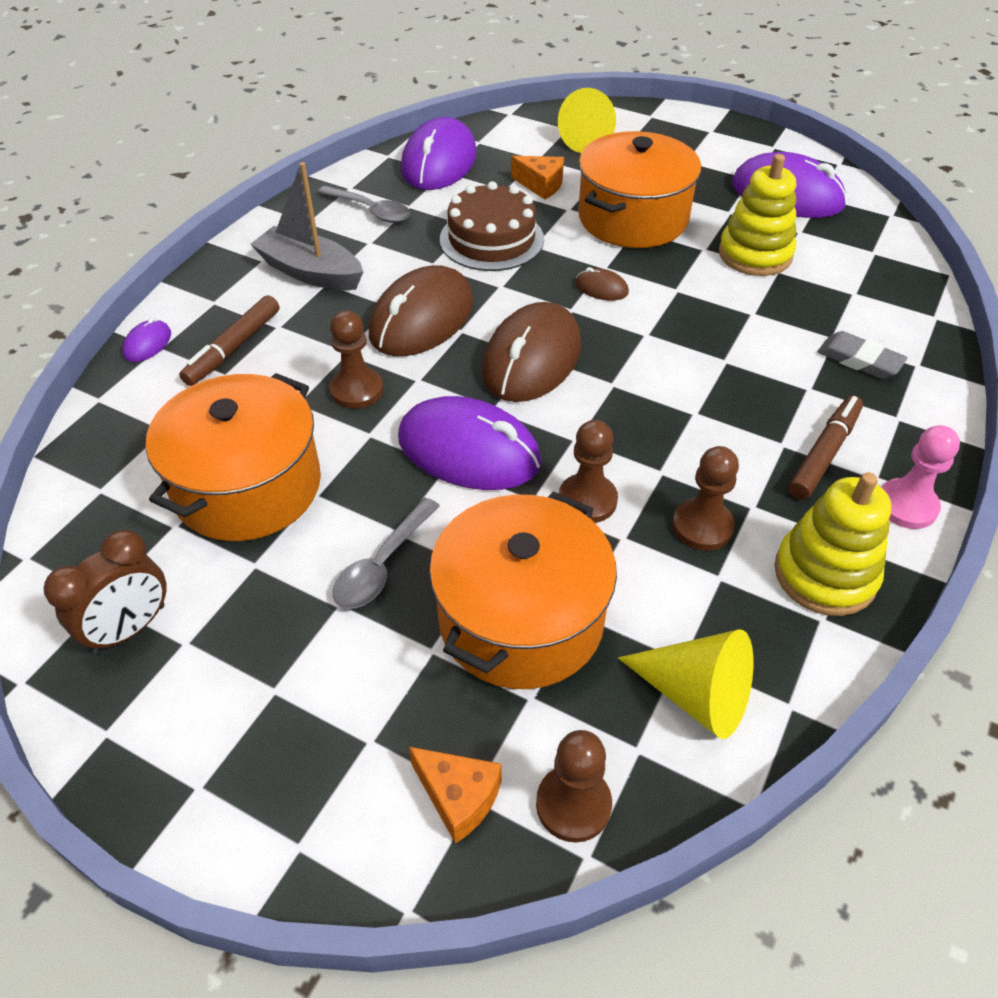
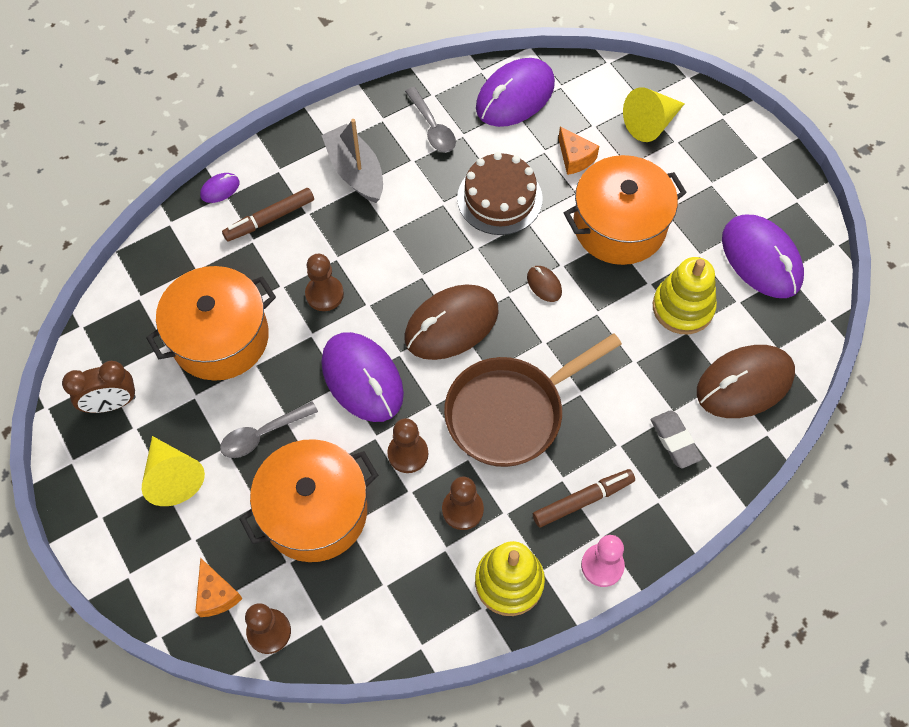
camera: 30 degrees right, 15 degrees up
brown mouse [369,265,474,356] -> brown mouse moved to [697,345,795,418]
yellow cone [618,629,753,739] -> yellow cone moved to [142,436,205,506]
none -> brown pan [444,333,622,467]

